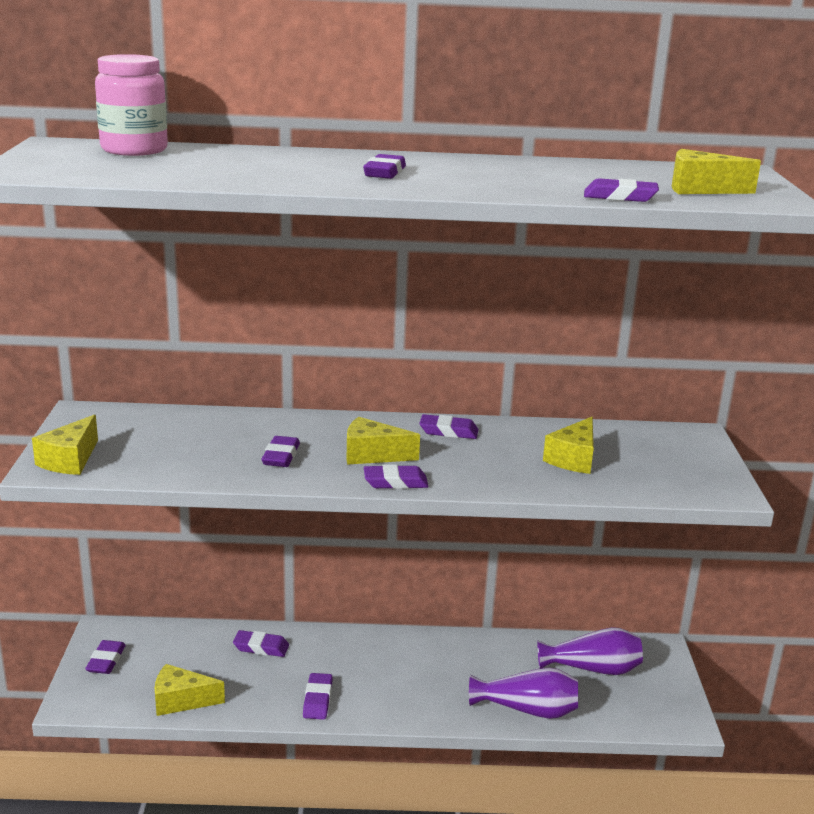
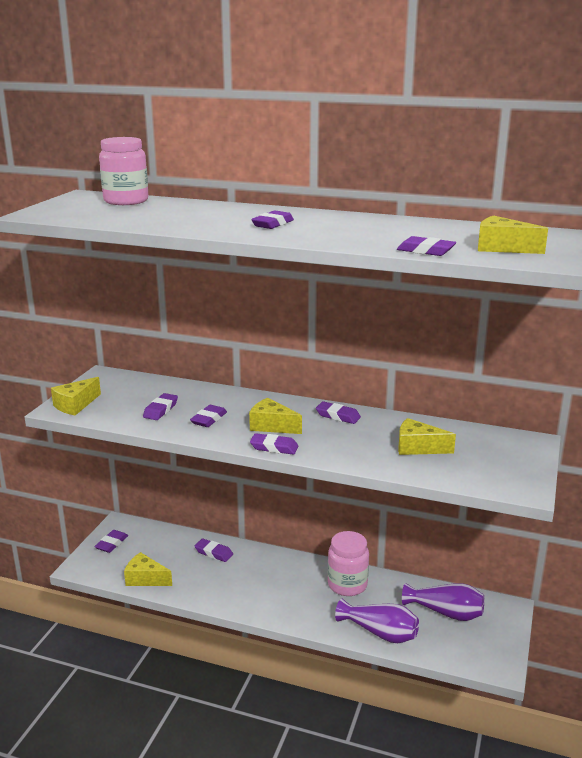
camera: 20 degrees right, 0 degrees up
purple eraser [303,673,333,720] -> purple eraser moved to [143,393,178,420]
yellow cheese [543,417,594,474] -> yellow cheese turned 60 degrees clockwise [398,418,456,455]
none -> pink jar [328,531,369,596]

